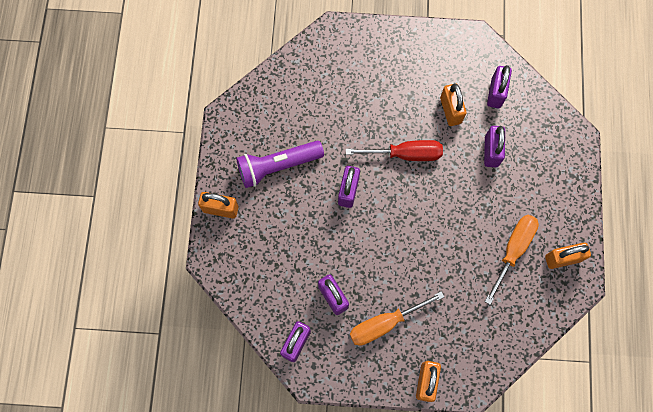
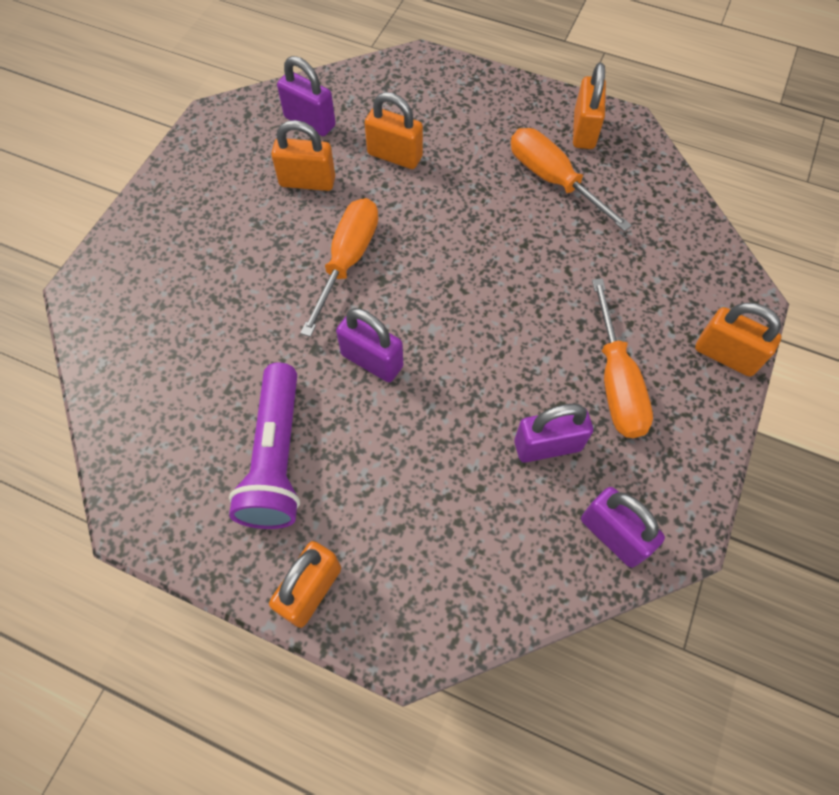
camera: 70 degrees left, 10 degrees down
red screwdriver [346,140,443,161] -> orange screwdriver [300,198,378,337]
purple padlock [484,126,505,167] -> orange padlock [365,92,423,169]

